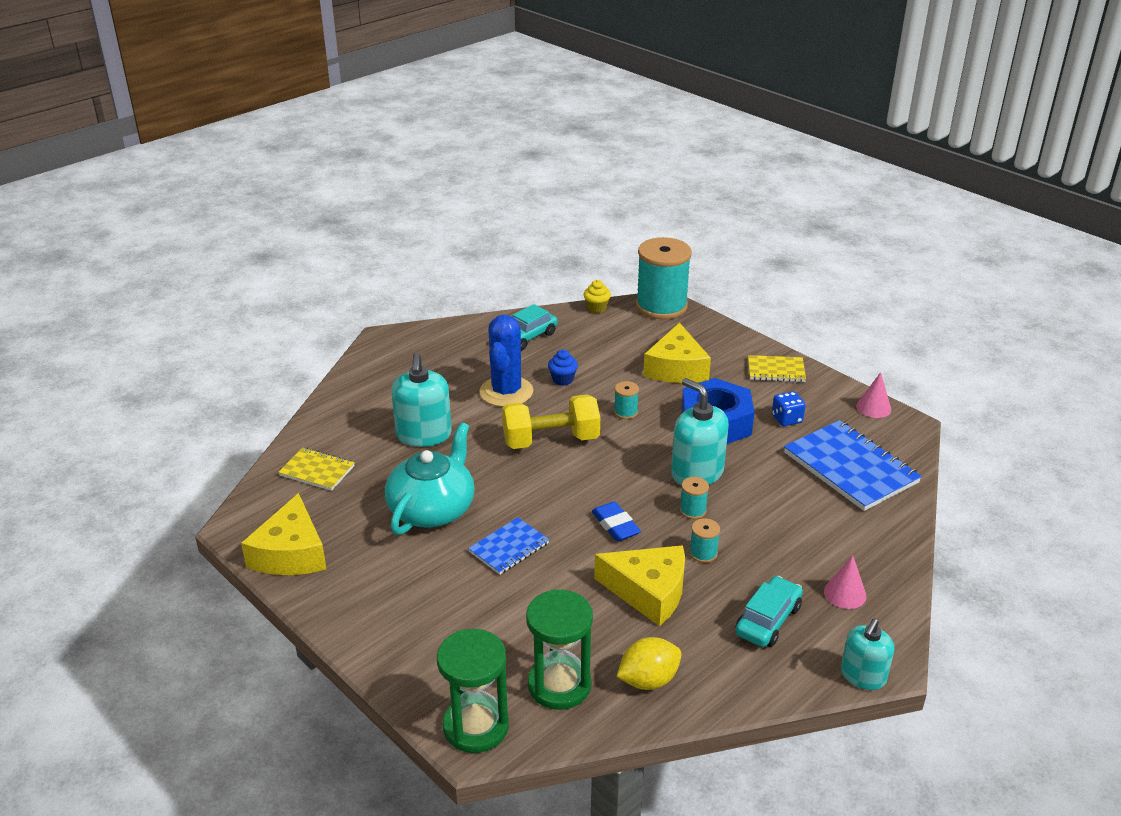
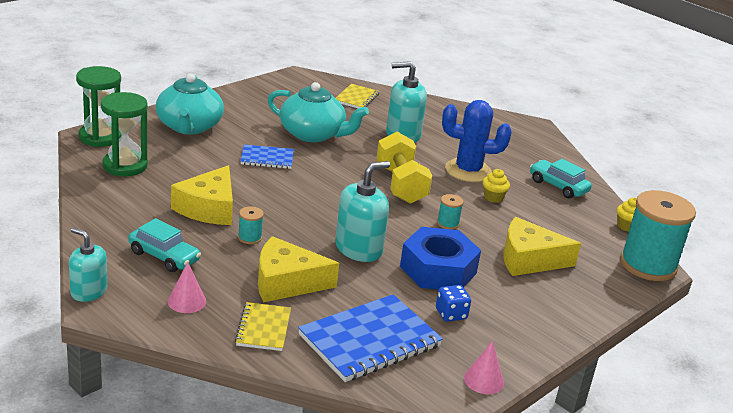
camera: 85 degrees right, 5 degrees down
yellow cheese [241,493,326,575] -> yellow cheese moved to [258,236,339,302]
blue notebook [468,517,549,575] -> blue notebook turned 45 degrees counterclockwise [240,144,294,169]
blue cupcake [548,350,578,386] -> yellow cupcake [482,169,510,203]
blue eraser [592,501,641,541] -> none
yellow lemon [616,637,682,690] -> none
turquoise spool [680,477,709,519] -> none
yellow notebook [748,355,806,382] -> yellow notebook moved to [235,302,291,351]
none -> turquoise teapot [156,73,224,134]

